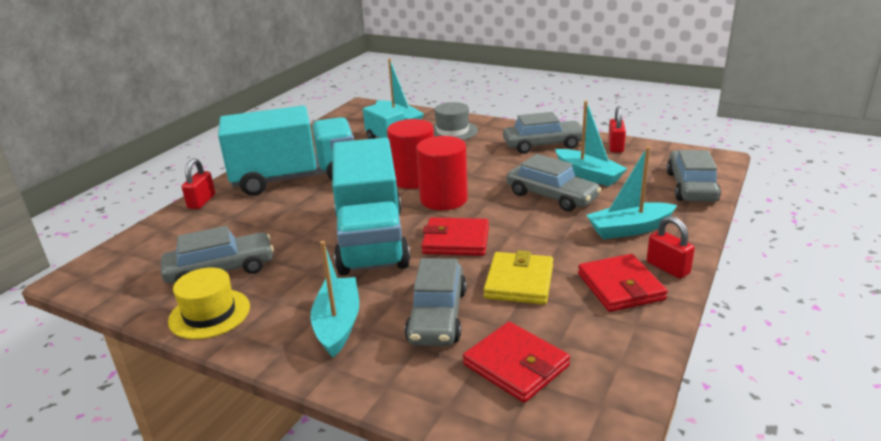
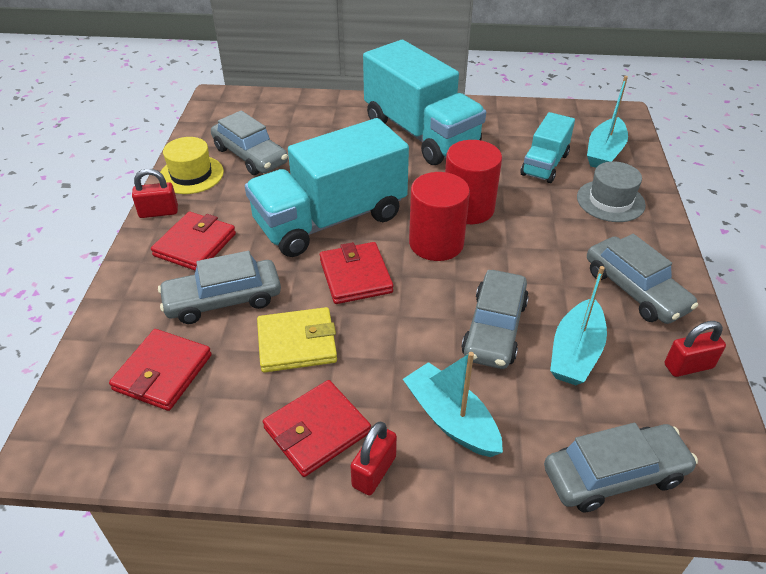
camera: 65 degrees right, 15 degrees up
red padlock [182,158,215,209] -> red padlock moved to [132,169,178,218]
turquoise boat [311,241,359,358] -> red wallet [151,212,236,271]

